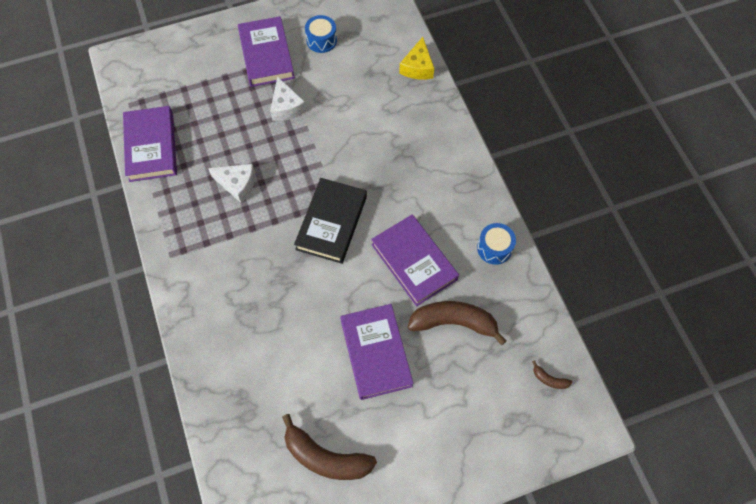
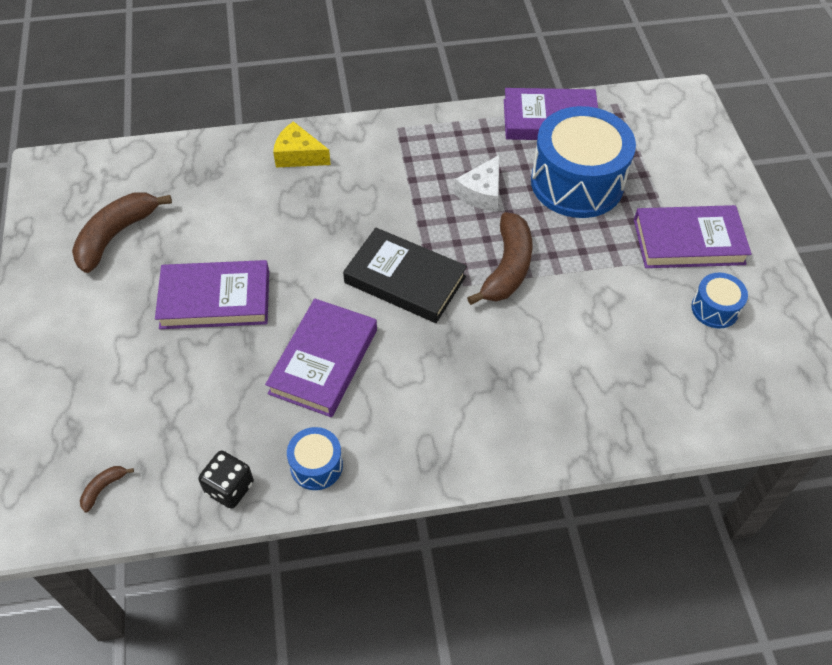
camera: 100 degrees right, 10 degrees down
white cheese [270,76,306,121] -> none
purple book [371,215,459,306] -> purple book turned 45 degrees counterclockwise [265,299,377,417]
yellow cheese [399,37,434,79] -> yellow cheese moved to [273,121,331,168]
brown banana [408,301,507,345] -> brown banana moved to [467,212,533,305]
none -> black dice [198,451,254,509]
none -> blue drum [531,106,636,218]

